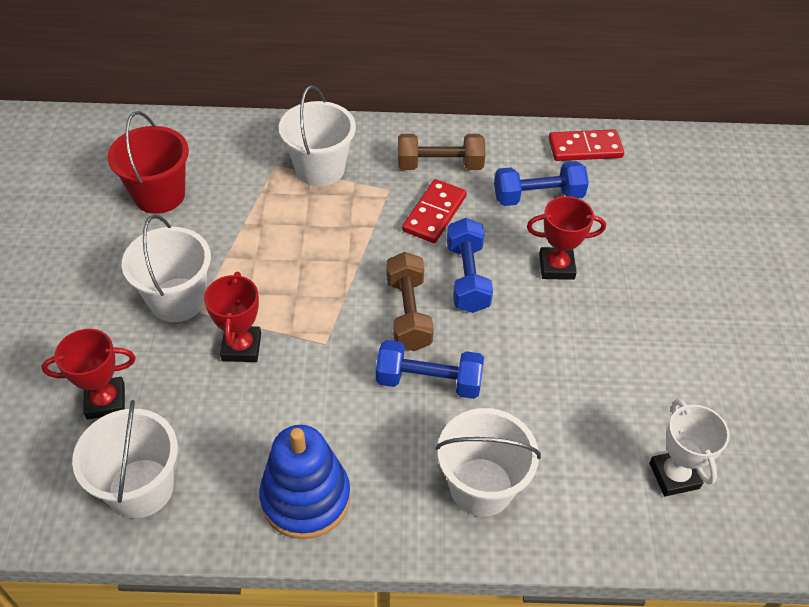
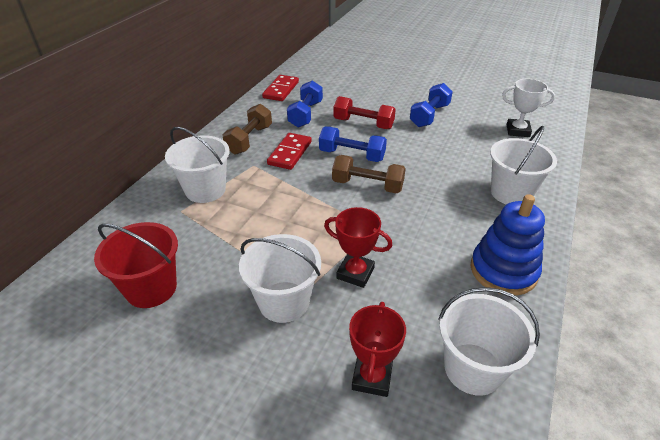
camera: 65 degrees left, 10 degrees down
blue dumbbell [376,340,484,399] -> blue dumbbell moved to [410,83,453,127]
red domino [402,179,467,243] -> red domino turned 60 degrees clockwise [267,133,312,170]
red trophy [527,196,606,280] -> red dumbbell [334,96,396,129]

